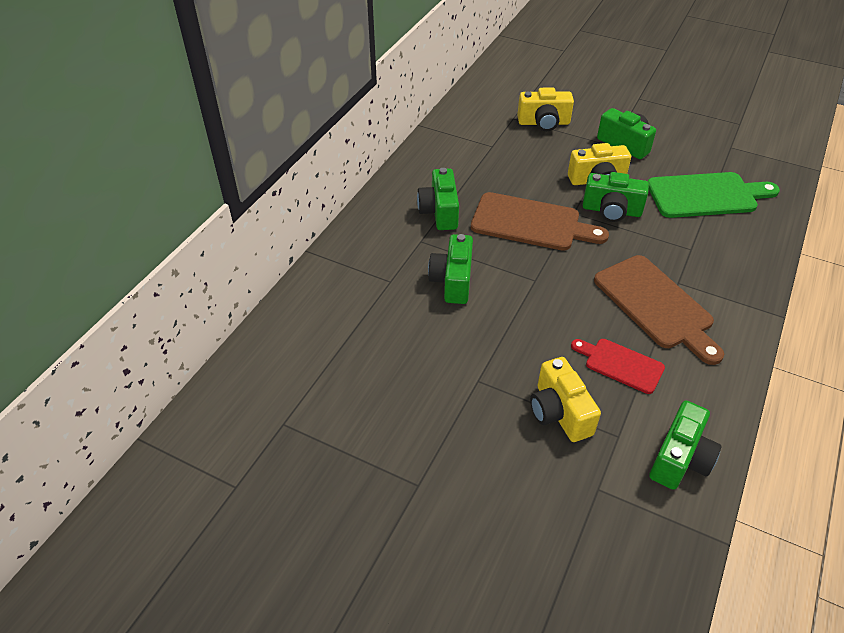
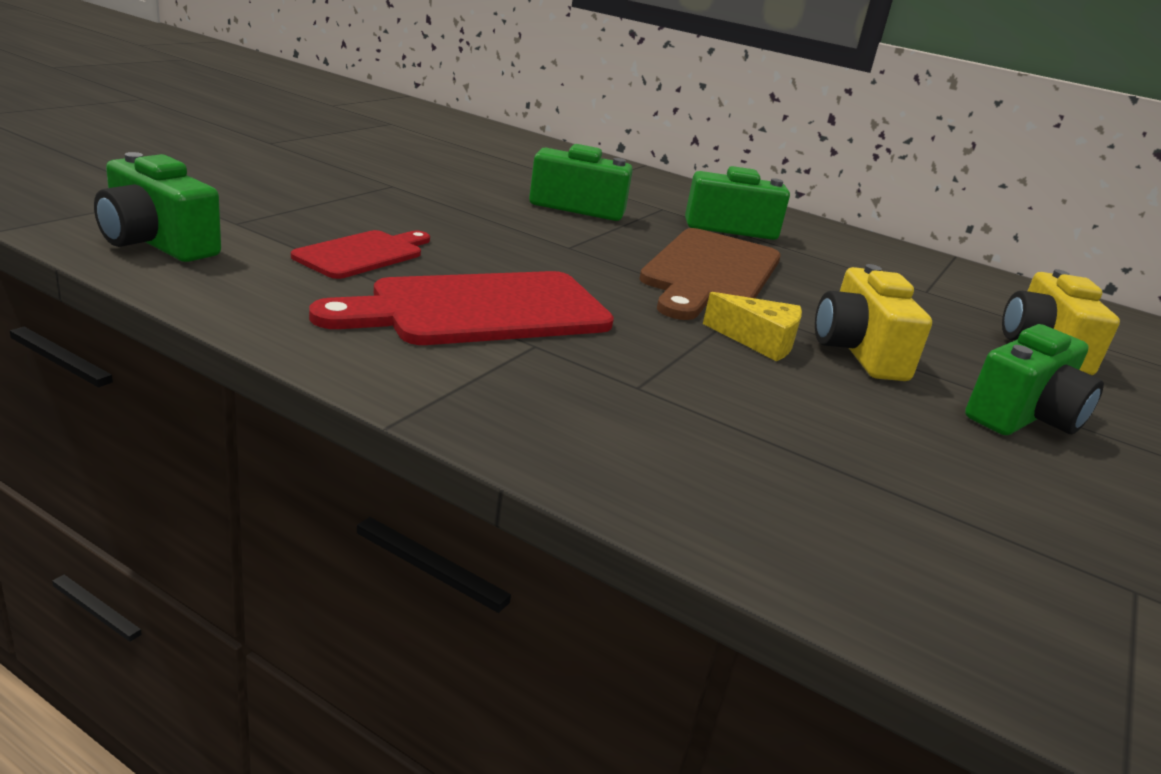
camera: 90 degrees right, 20 degrees down
yellow camera [530,357,601,442] -> none
green camera [583,172,649,222] -> yellow cheese [703,292,802,361]
brown cutting board [594,255,724,365] -> red cutting board [309,271,614,345]
green cutting board [648,172,780,218] -> none

